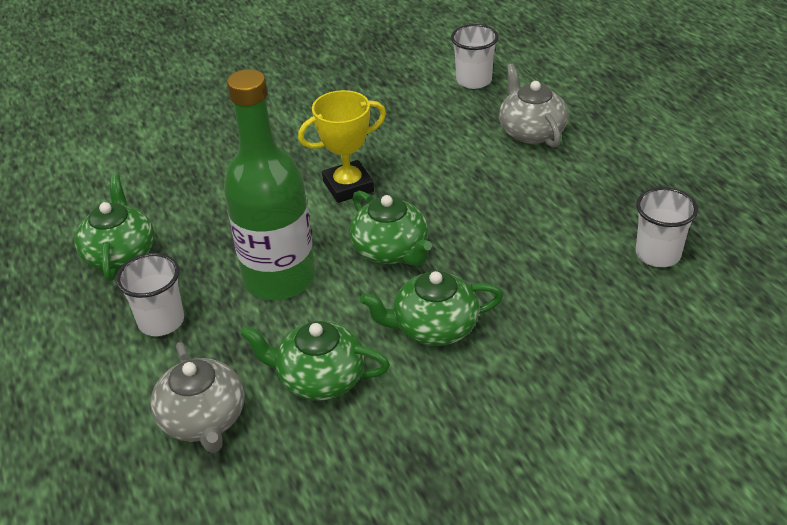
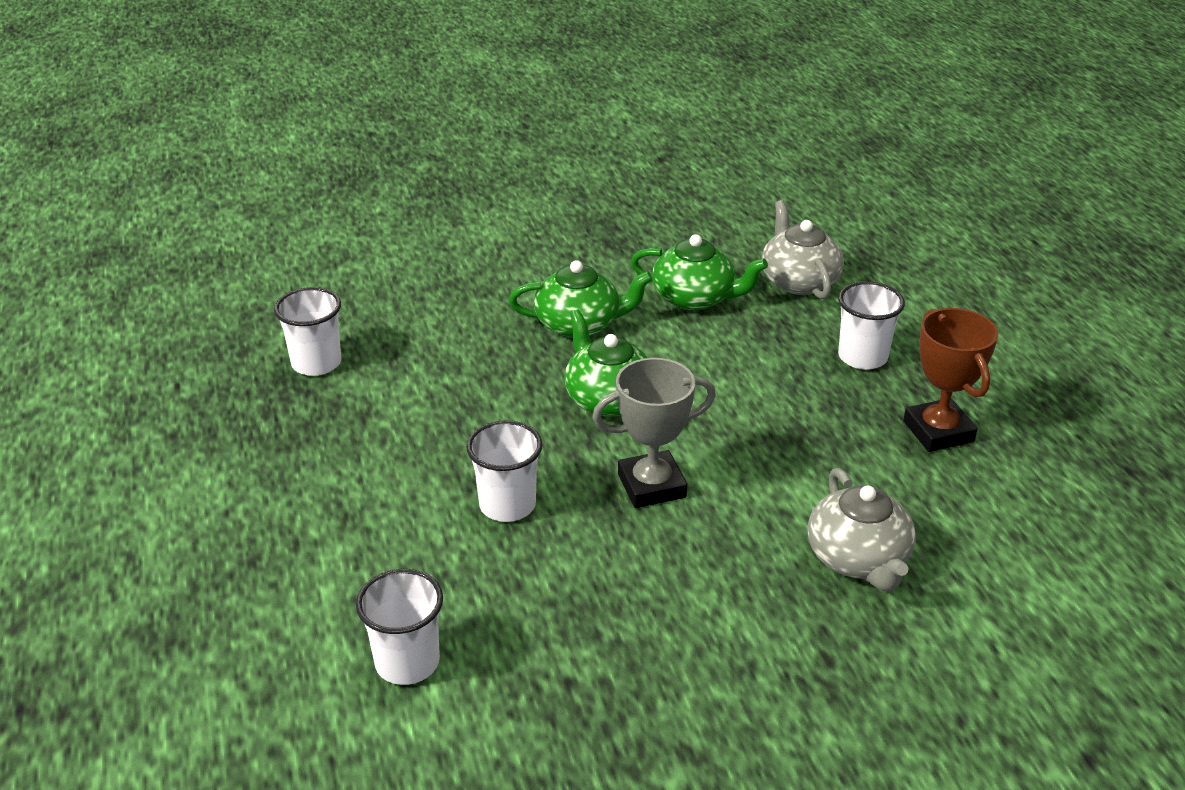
camera: 175 degrees left, 5 degrees down
green teapot [75,174,154,281] -> brown trophy [903,308,998,452]
green bottle [224,69,316,300] -> none
yellow trophy [298,90,386,203] -> grey trophy [592,358,716,508]
grey teapot [499,64,569,148] -> grey teapot moved to [808,468,916,592]
none -> white cup [466,420,543,522]

